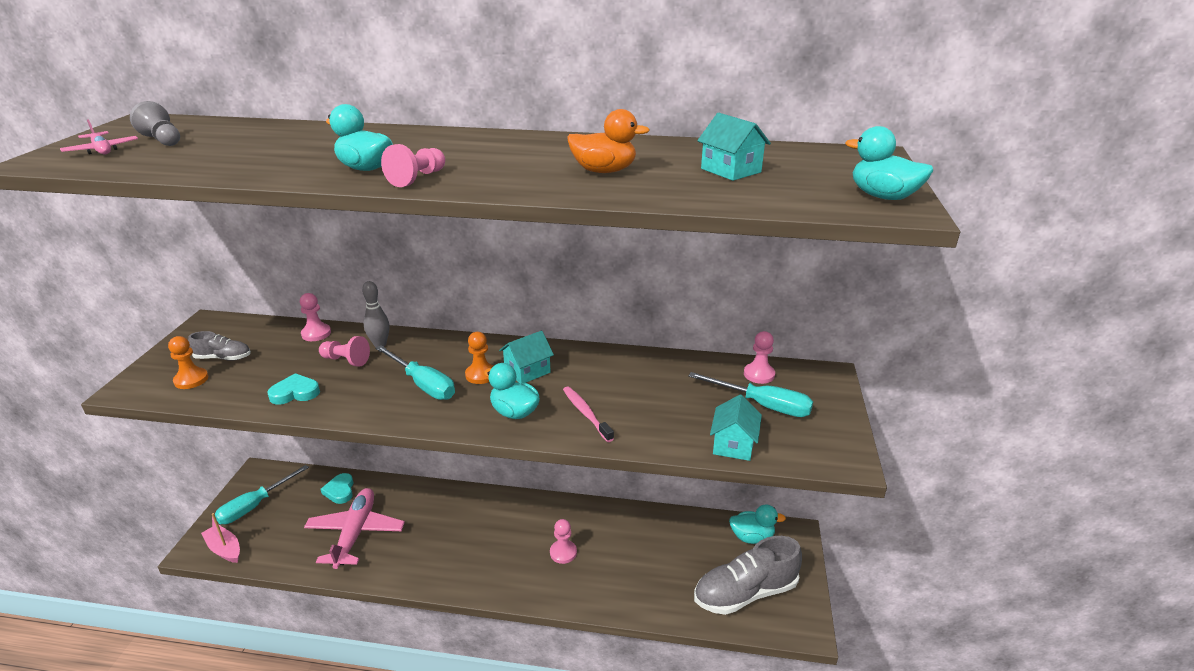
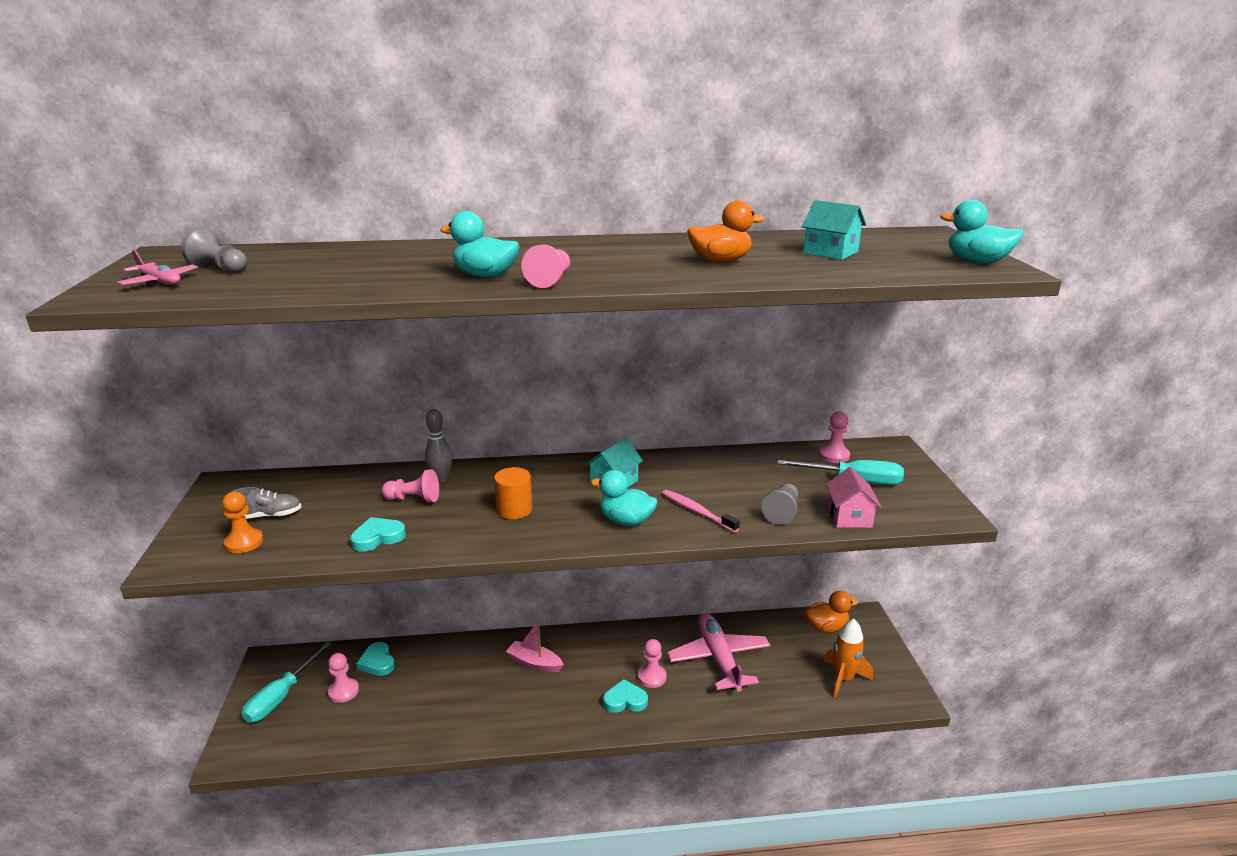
camera: 15 degrees left, 5 degrees down
pink boat [201,513,240,563] -> pink boat moved to [506,620,564,672]
pink pawn [300,293,331,341] -> pink pawn moved to [328,653,359,703]
pink plane [304,488,405,569] -> pink plane moved to [667,613,770,692]
turquoise screwdriver [375,345,455,400] -> orange cylinder [494,467,532,519]
orange pawn [465,332,493,384] -> none
grey shoe [694,536,802,615] -> orange rocket [824,619,873,697]
turquoise house [710,395,762,461] -> pink house [826,467,882,528]
turquoise duck [729,505,786,544] -> orange duck [805,591,858,633]
none -> turquoise heart [603,679,648,713]
none -> grey pawn [762,484,798,525]

